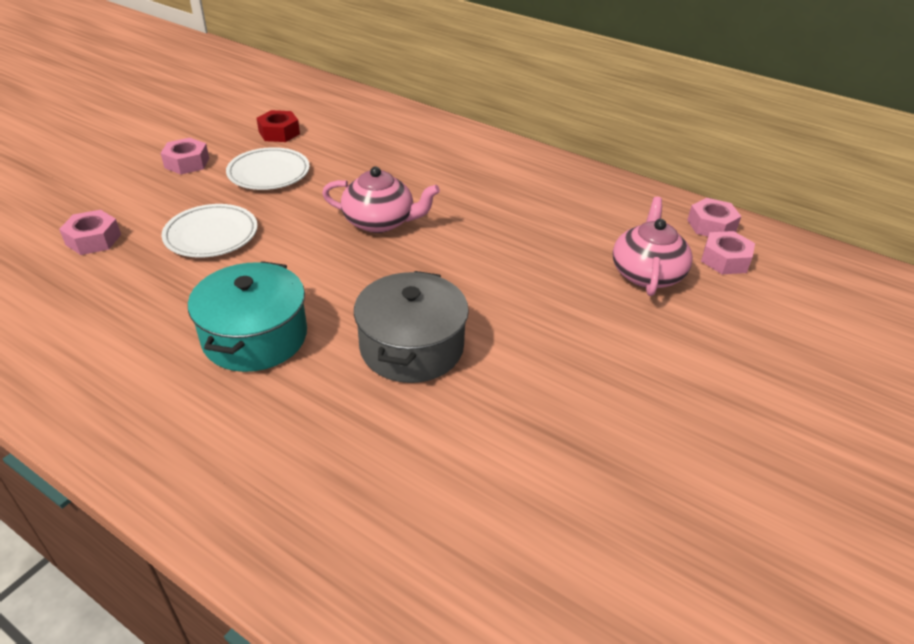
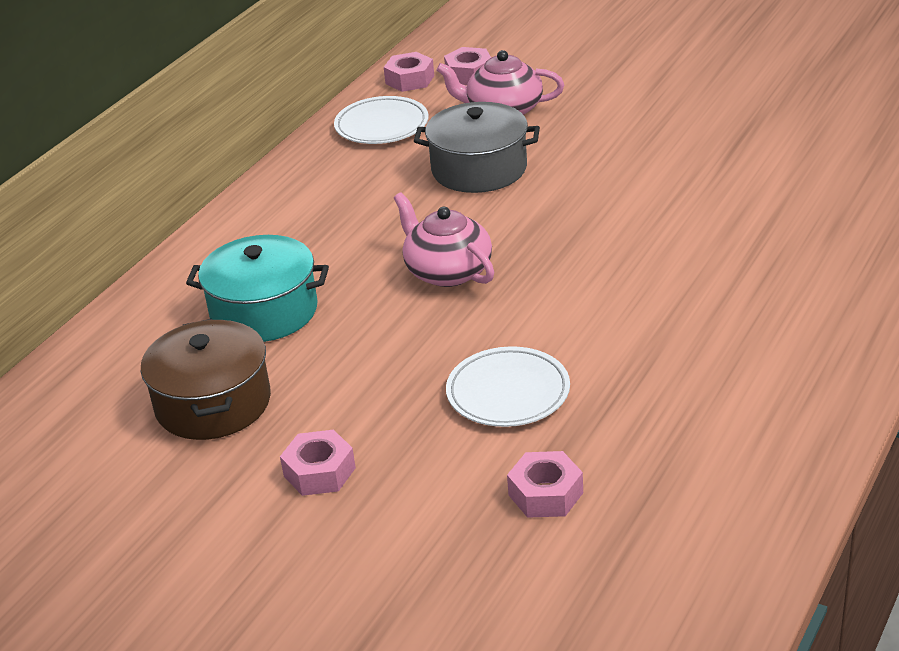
camera: 90 degrees left, 5 degrees down
turquoise pot [188,261,307,372] -> turquoise pot moved to [186,235,329,342]
white plate [226,147,310,190] -> white plate moved to [334,96,429,144]
red nut [257,110,300,142] -> brown pot [141,319,271,440]
pink teapot [322,166,440,233] -> pink teapot turned 45 degrees counterclockwise [394,193,494,287]
grey pot [354,271,469,383] -> grey pot moved to [414,102,540,193]

